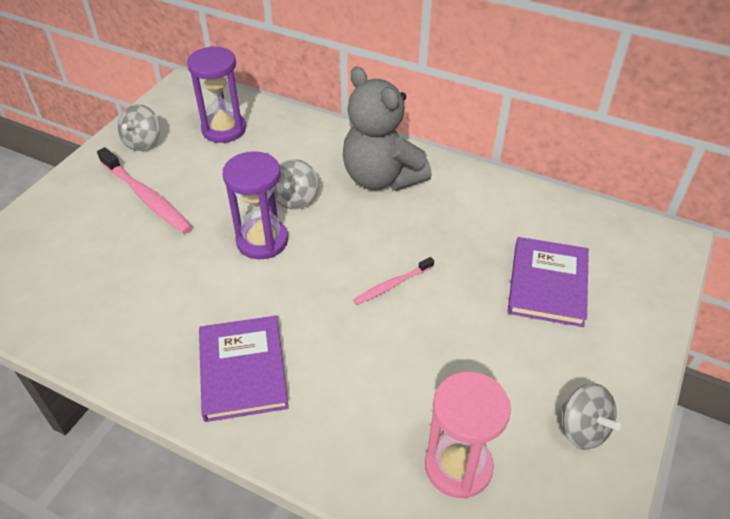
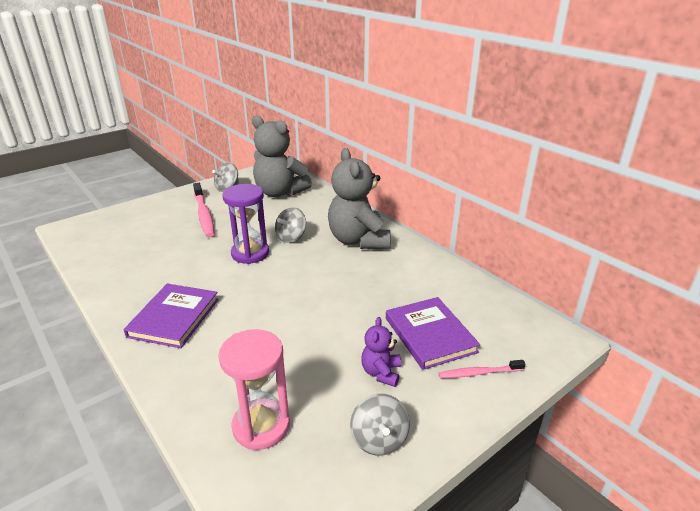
camera: 25 degrees right, 15 degrees down
purple hourglass [187,46,246,143] -> grey teddy bear [252,115,312,197]
pink toothbrush [353,257,434,305] -> pink toothbrush moved to [439,360,525,378]
purple book [508,237,589,327] -> purple book turned 60 degrees counterclockwise [386,297,480,370]
none -> purple teddy bear [361,317,401,387]

